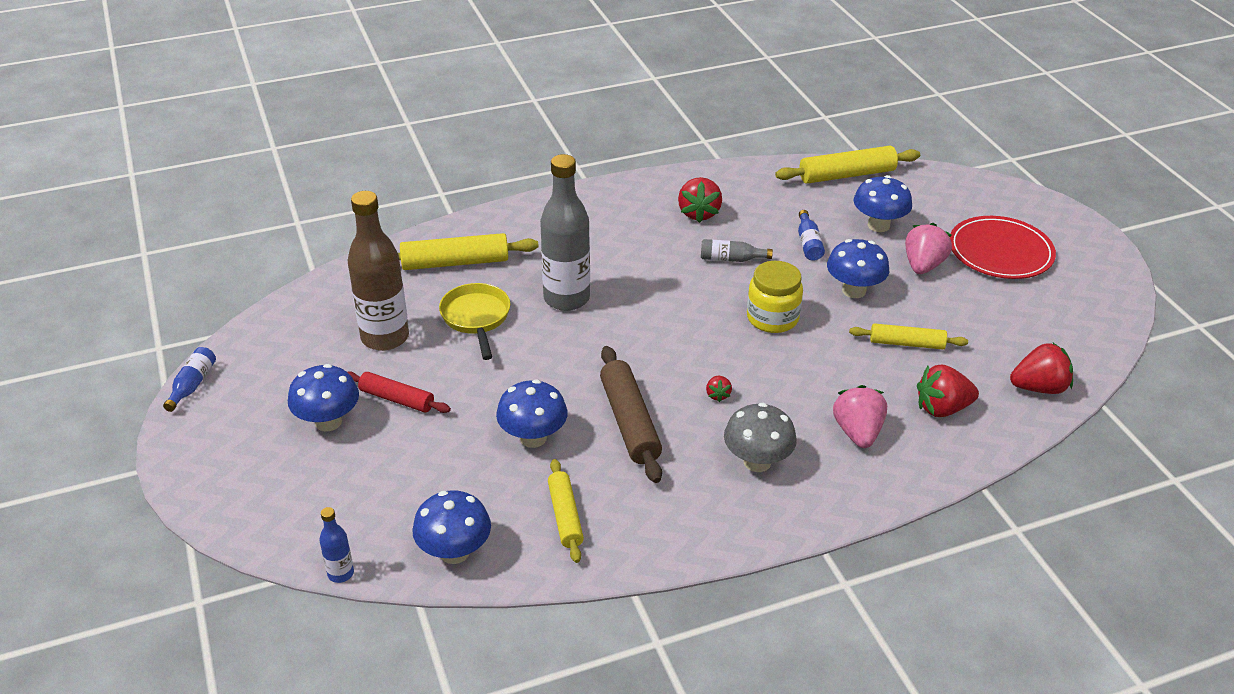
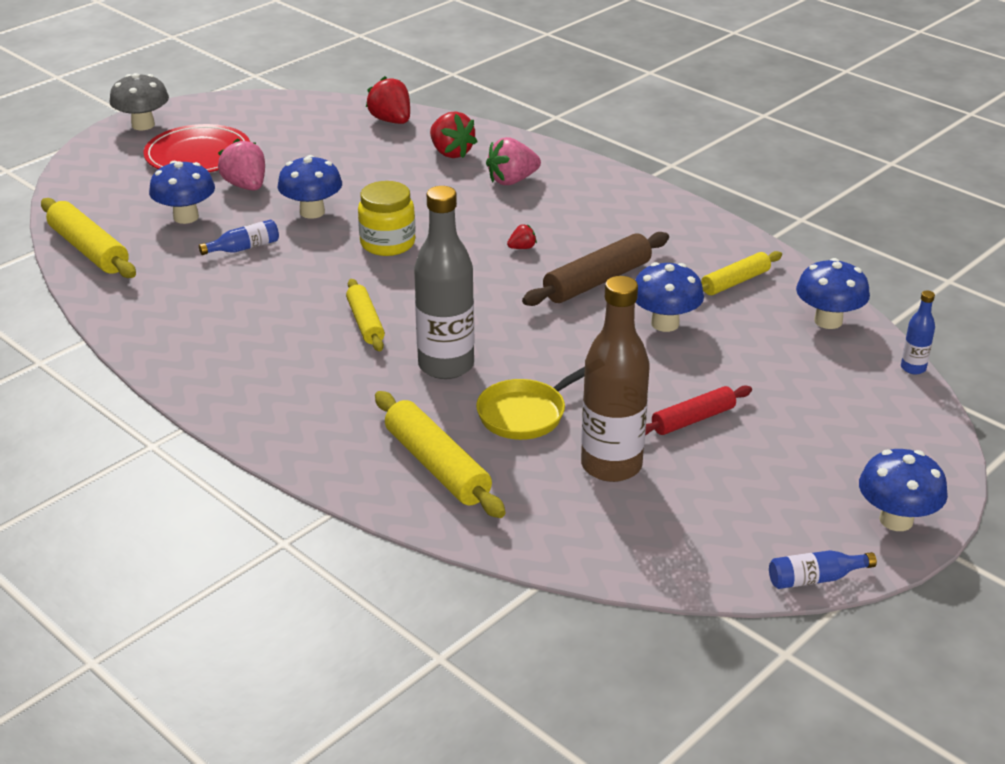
camera: 115 degrees left, 5 degrees down
blue mushroom [288,364,359,432] -> blue mushroom moved to [859,449,948,531]
red rolling pin [348,371,451,413] -> red rolling pin turned 60 degrees clockwise [645,386,752,435]
red strawberry [678,177,722,223] -> none
grey bottle [701,239,773,262] -> none
grey mushroom [724,403,797,472] -> grey mushroom moved to [109,73,169,130]
yellow rolling pin [849,323,968,349] -> yellow rolling pin moved to [346,279,385,351]
pink strawberry [905,223,952,274] -> pink strawberry turned 60 degrees clockwise [218,138,265,191]

